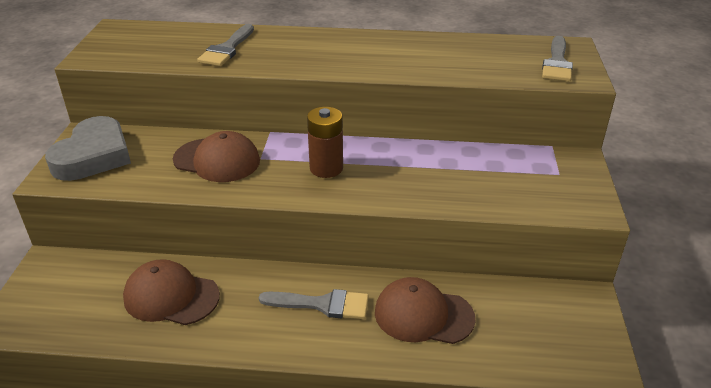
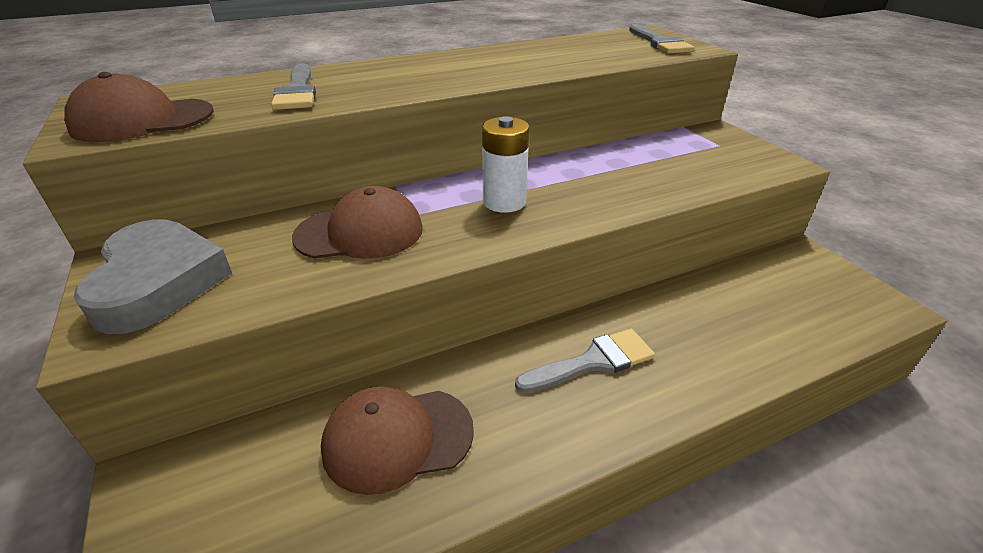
camera: 30 degrees left, 0 degrees up
brown battery [307,107,343,178] -> white battery [482,116,529,213]
brown cap [375,277,475,344] -> brown cap moved to [64,72,214,142]

